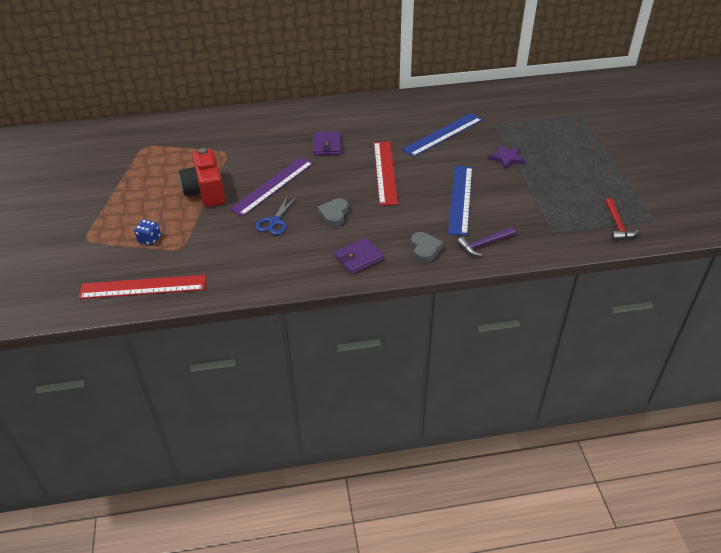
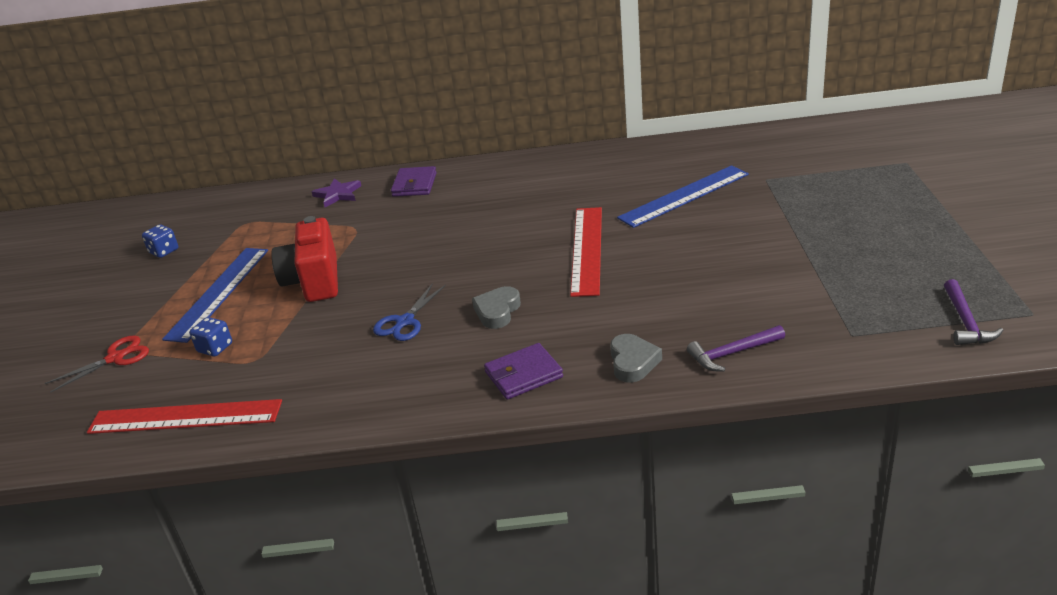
camera: 10 degrees right, 10 degrees down
purple ruler [229,157,314,217] -> none
purple wallet [313,132,341,155] -> purple wallet moved to [391,166,437,197]
blue ruler [448,166,472,236] -> blue ruler moved to [162,248,268,343]
purple star [488,145,525,169] -> purple star moved to [311,178,361,207]
red hammer [605,198,639,239] -> purple hammer [944,279,1003,345]
none -> red scissors [45,336,149,393]
none -> blue dice [142,224,178,258]

